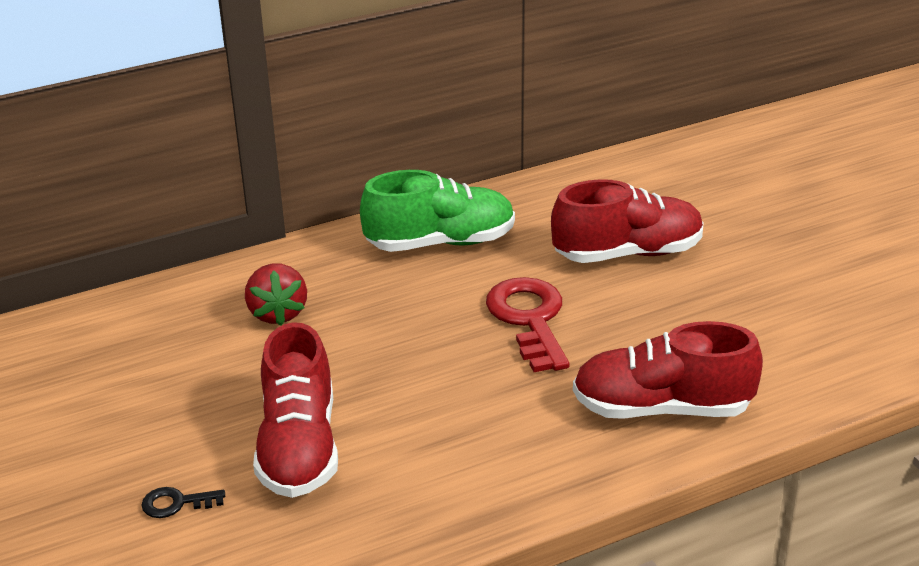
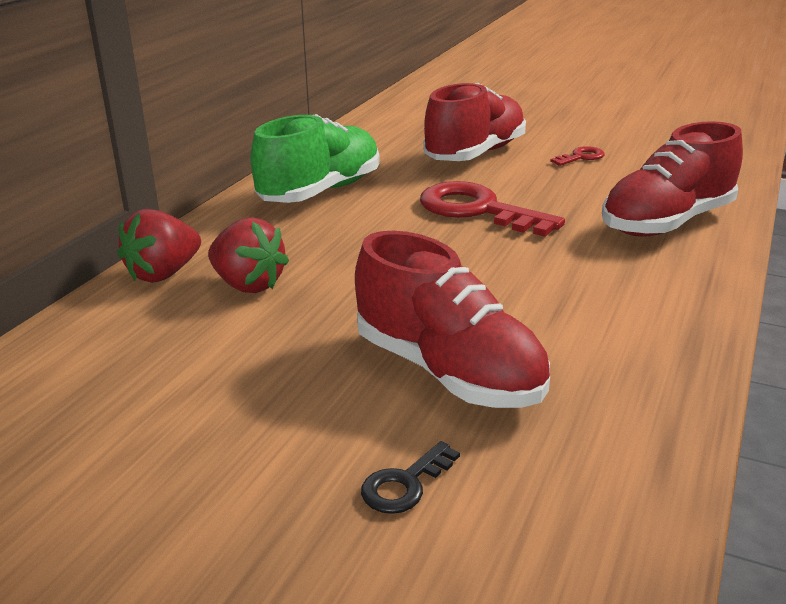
camera: 40 degrees left, 5 degrees down
none -> red strawberry [118,209,201,283]
none -> red key [550,146,605,166]

